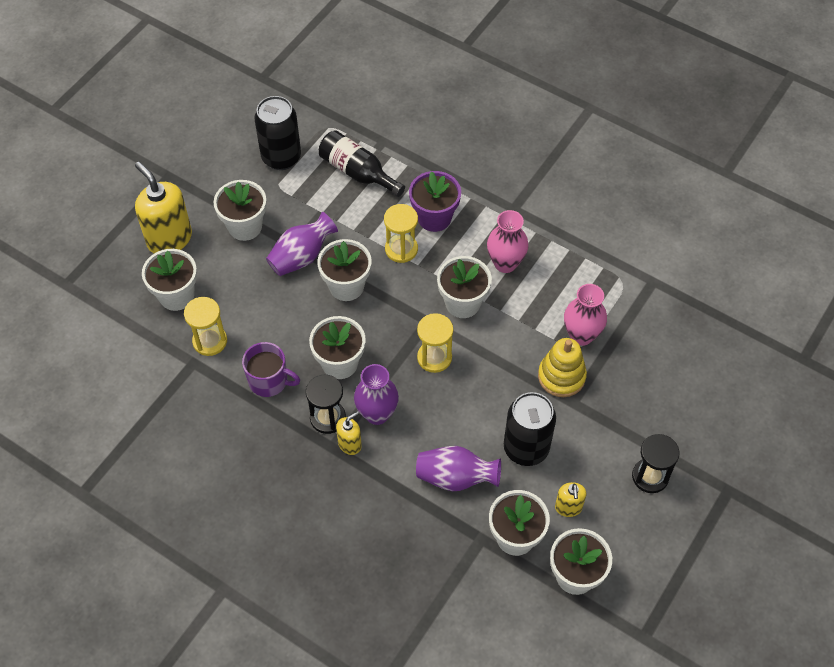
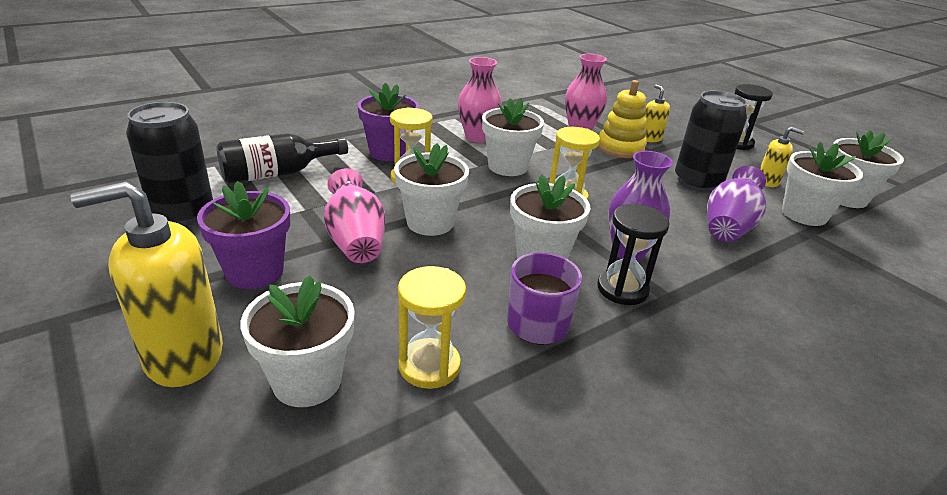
camera: 70 degrees left, 25 degrees down
white flower pot [214,180,267,241] -> purple flower pot [197,181,290,289]
purple vase [266,212,338,276] -> pink vase [324,168,385,263]
yellow soap dispenser [336,411,362,455] -> yellow soap dispenser moved to [645,85,670,142]

